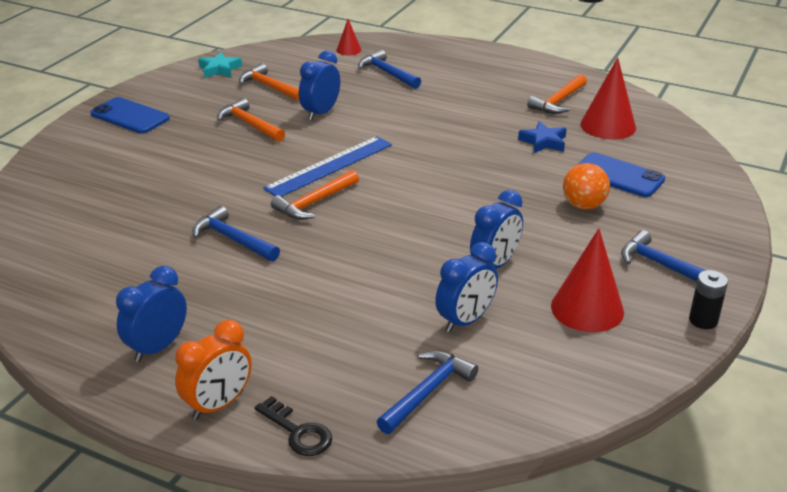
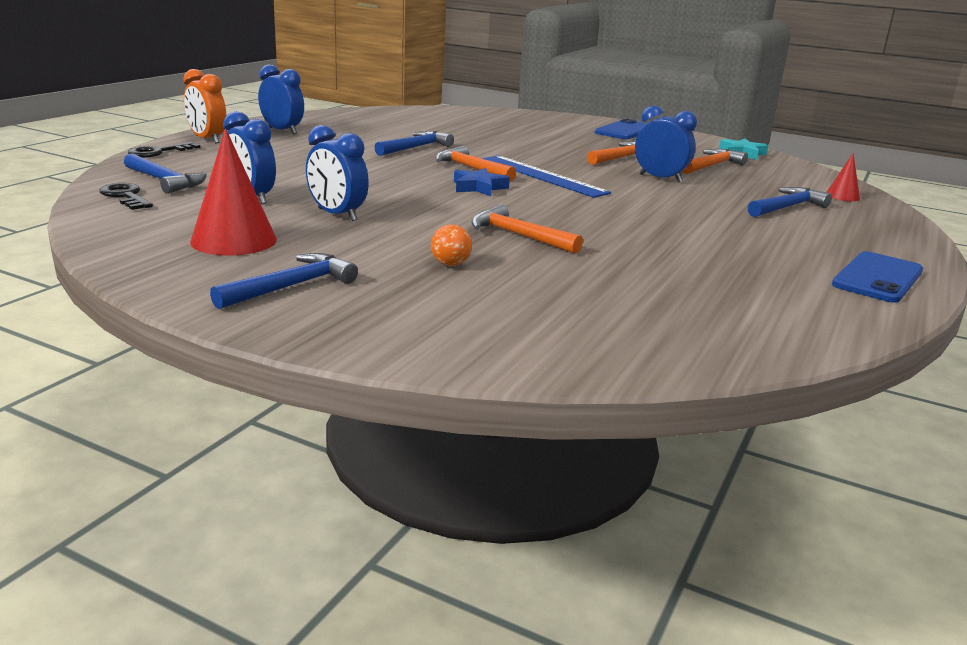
camera: 90 degrees right, 10 degrees down
blue star [518,121,567,153] -> blue star moved to [454,168,510,196]
orange hammer [527,74,587,114] -> orange hammer moved to [471,204,583,254]
orange ball [563,163,610,210] -> orange ball [431,224,472,266], size x0.65
blue phone [577,152,665,197] -> blue phone moved to [832,251,923,303]
red cone [580,57,636,139] -> none
black battery [689,270,728,329] -> none
none -> black key [99,183,153,210]

